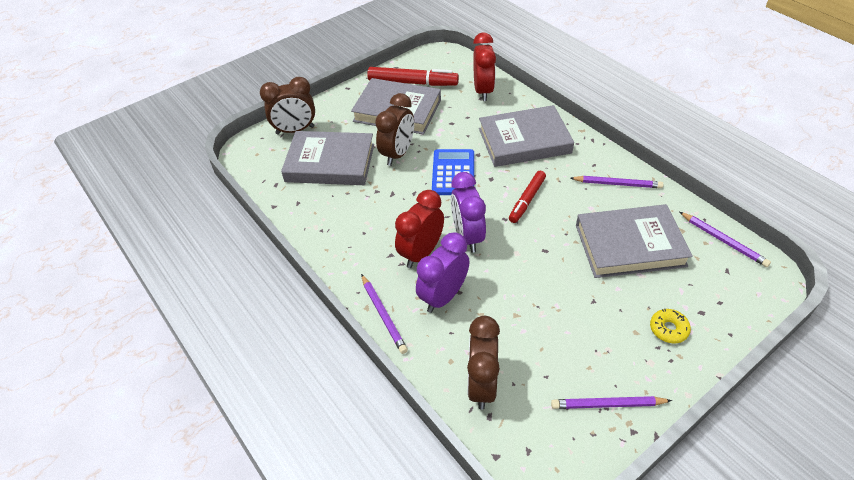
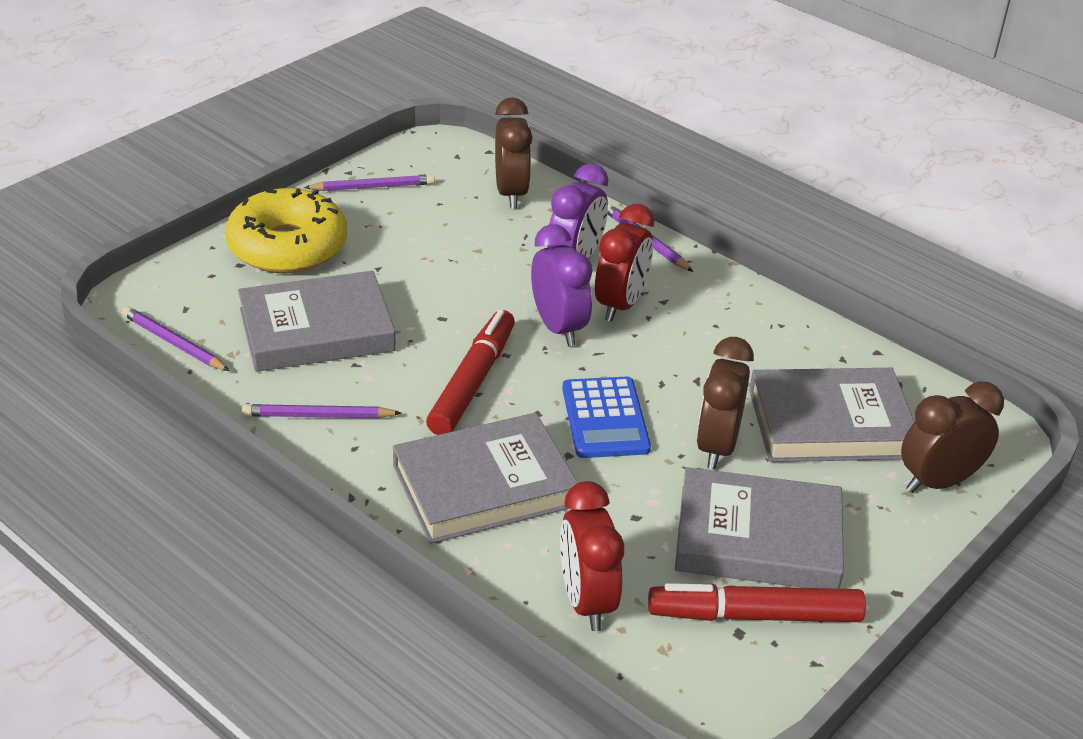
camera: 165 degrees right, 10 degrees down
red marker [509,171,546,223] -> red marker [426,310,515,435], size x1.54
yellow donut [650,309,691,343] -> yellow donut [225,188,347,273], size x2.48

